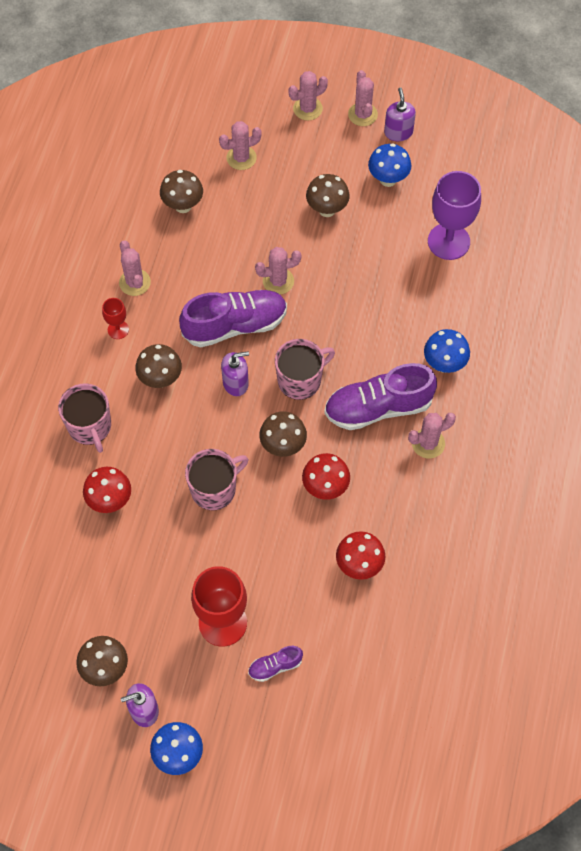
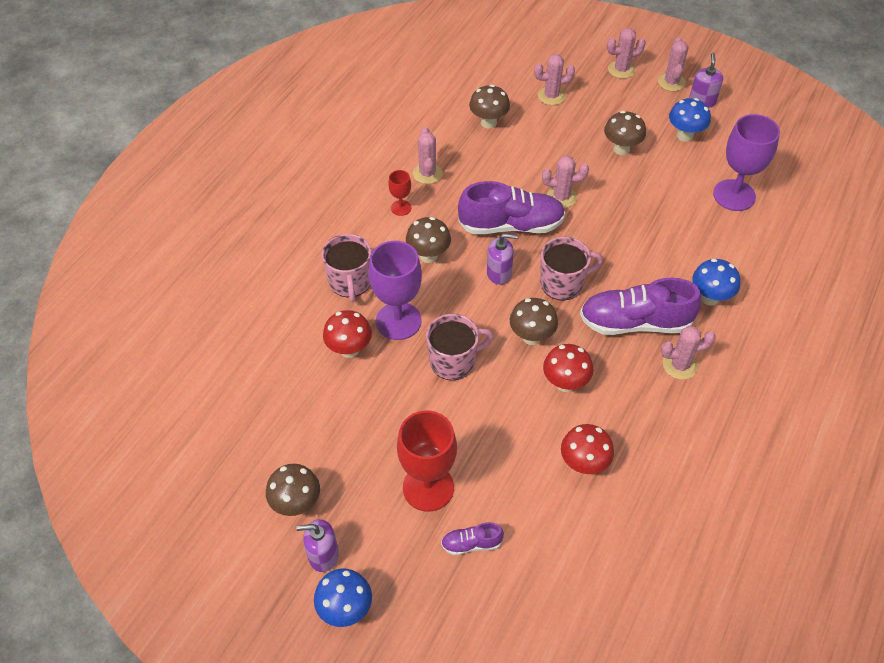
camera: 15 degrees right, 10 degrees down
none -> purple goblet [369,241,422,340]

